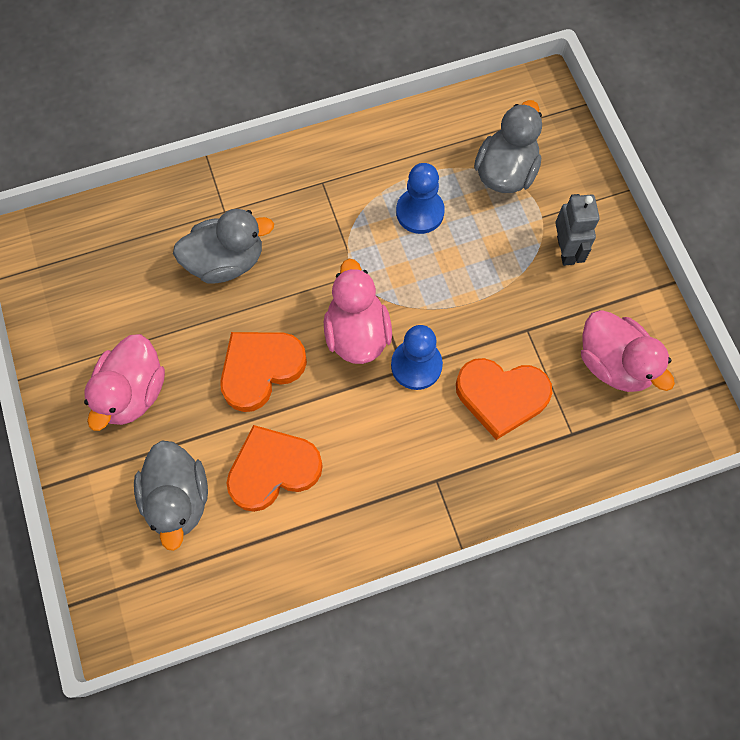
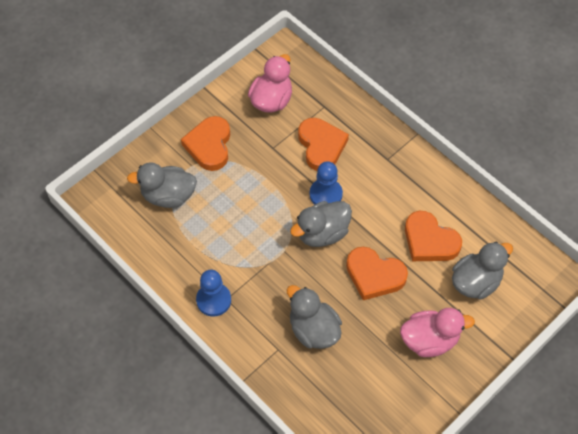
camera: 115 degrees left, 10 degrees down
pink duck [324,259,392,364] -> grey duck [290,201,352,247]
blue pawn [396,163,445,234] -> blue pawn moved to [196,270,231,317]
grey robot [555,194,600,266] -> orange heart [181,116,230,171]

